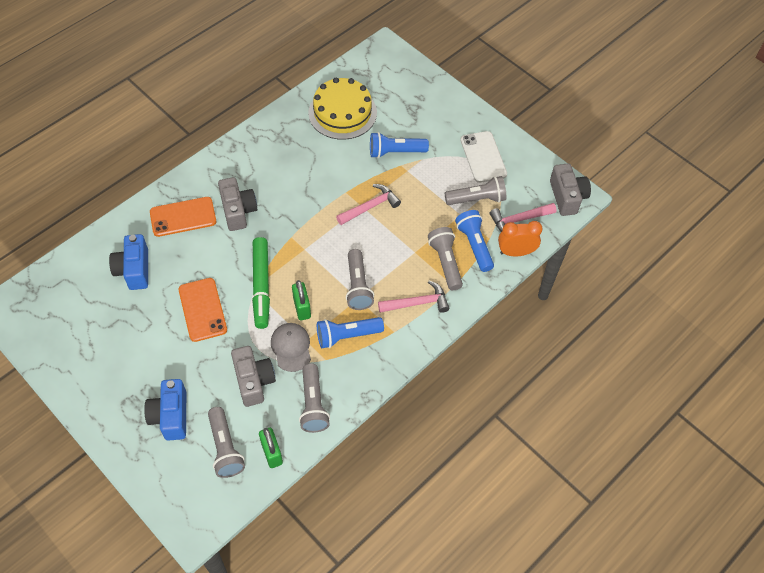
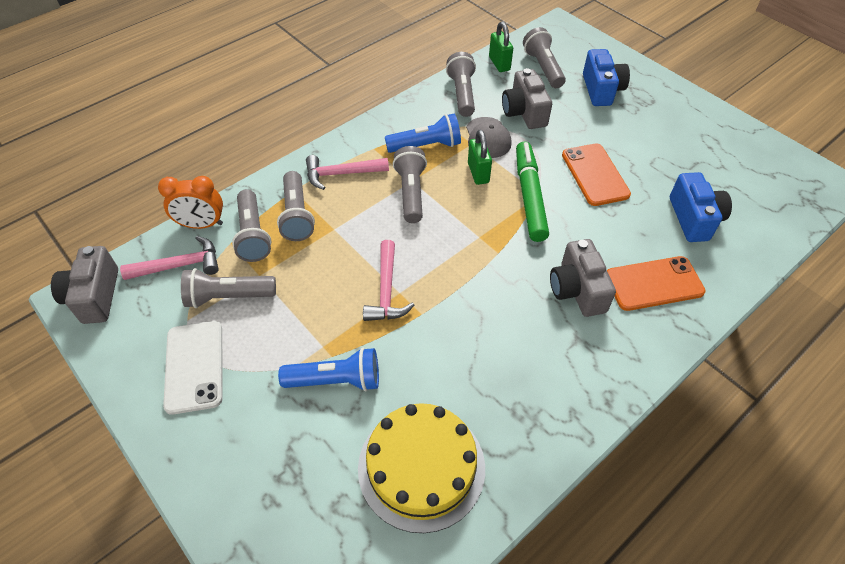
camera: 175 degrees left, 5 degrees down
pink hammer [336,184,401,225] -> pink hammer turned 60 degrees counterclockwise [363,240,414,321]
blue flashlight [455,210,494,272] -> grey flashlight [232,189,271,262]

